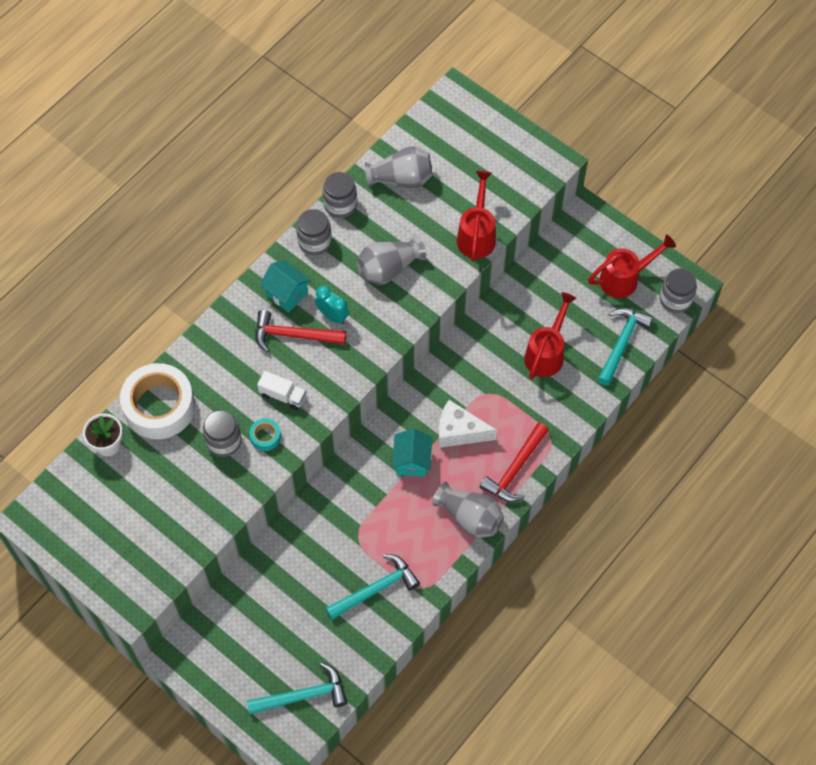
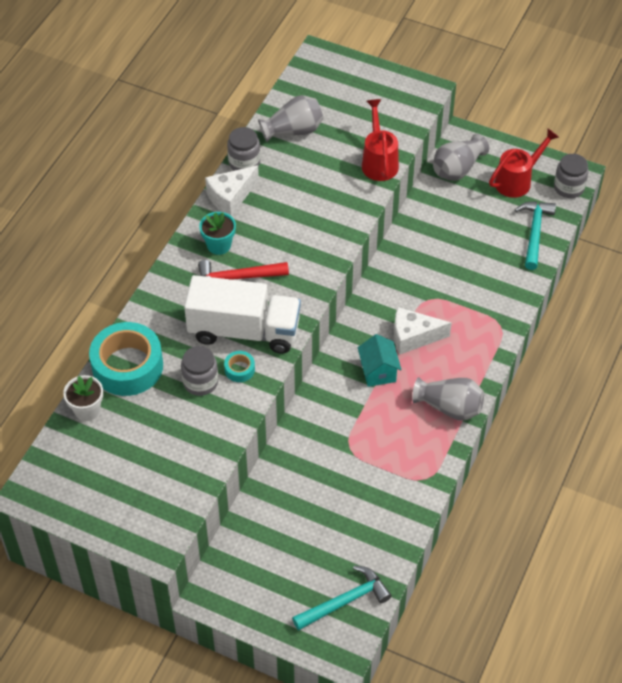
camera: 15 degrees left, 10 degrees down
white tape [120,363,195,439] -> turquoise tape [89,322,163,396]
white truck [257,371,306,410] -> white truck [184,275,301,354], size x2.40
turquoise house [260,260,311,313] -> turquoise flower pot [199,212,236,255]
grey jar [296,209,332,255] -> white cheese [205,165,259,216]
turquoise clock [315,286,349,325] -> none
turquoise hammer [325,554,420,620] -> none
grey vase [357,235,426,285] -> grey vase moved to [433,134,489,181]
red hammer [480,422,549,502] -> none
red watering can [524,292,577,379] -> none

